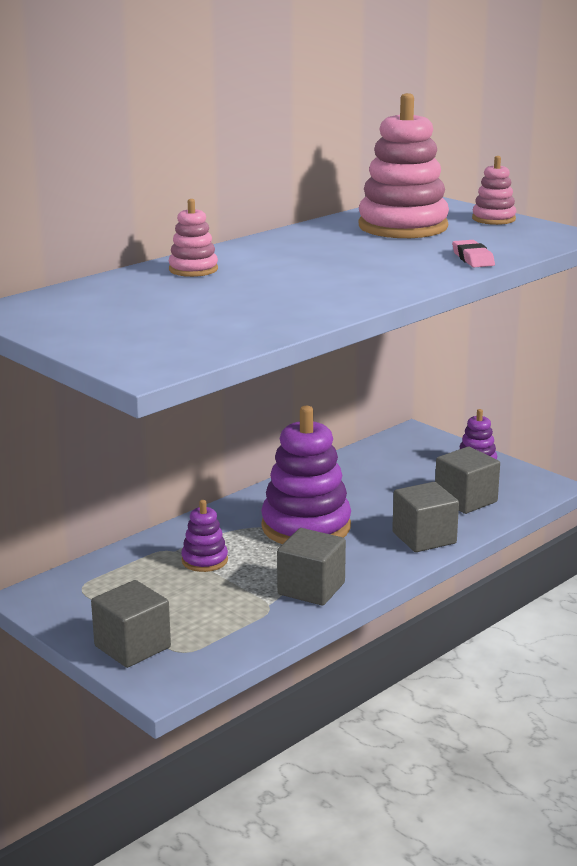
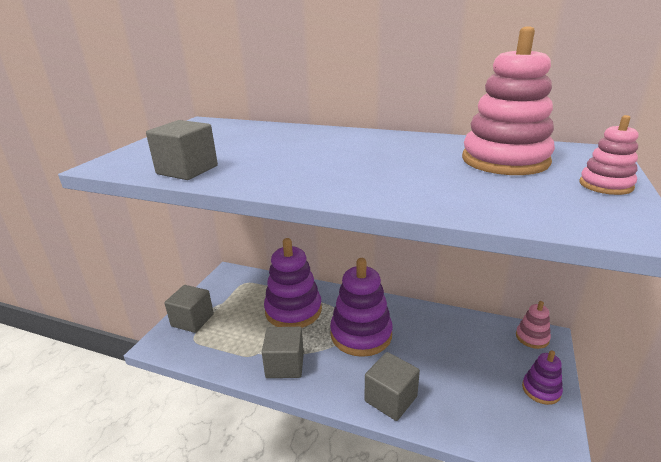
camera: 65 degrees right, 5 degrees up
pink stacking toy [169,199,218,277] -> pink stacking toy moved to [516,301,551,349]
purple stacking toy [181,500,228,572] -> purple stacking toy [264,238,322,328], size x2.03
grey cube [435,447,500,514] -> grey cube moved to [146,120,218,180]
pink eraser [452,240,495,267] -> none

